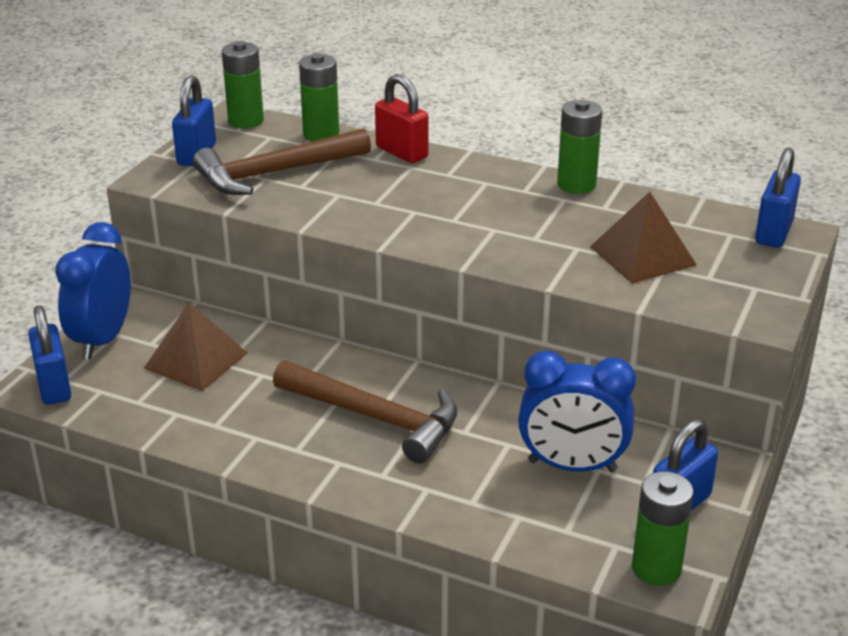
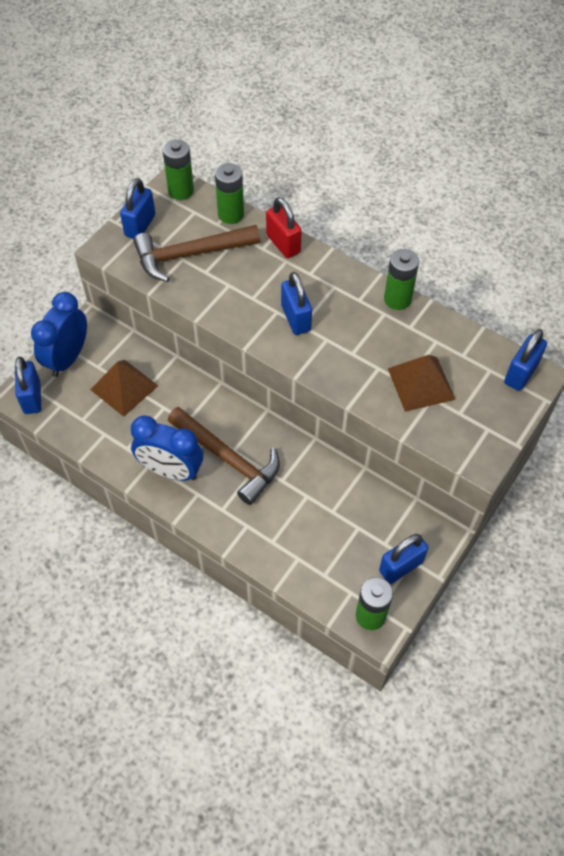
camera: 10 degrees right, 25 degrees up
blue clock [518,351,636,472] -> blue clock moved to [131,416,203,481]
none -> blue padlock [281,272,312,335]

